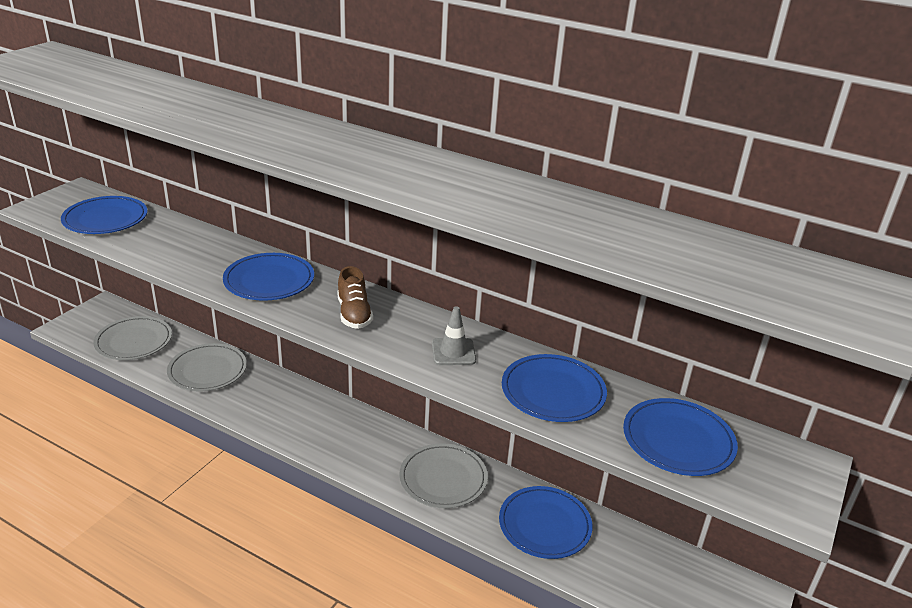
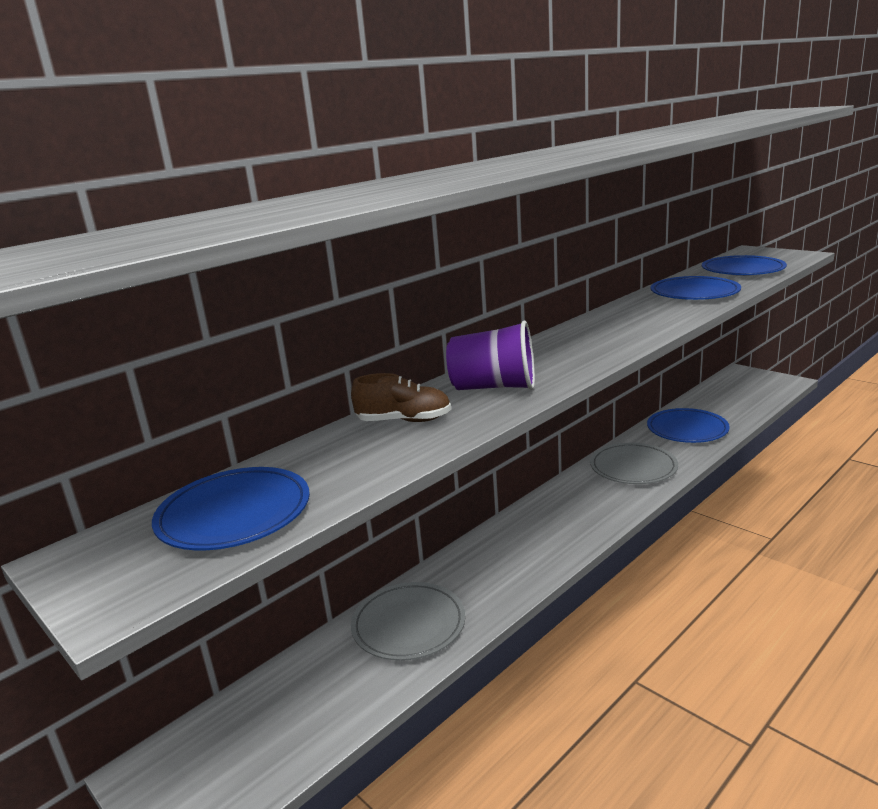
camera: 70 degrees left, 10 degrees down
grey plate [93,316,172,360] -> none
blue plate [223,253,314,301] -> purple cup [446,320,535,390]
brown shoe [337,266,373,329] -> brown shoe moved to [351,373,451,422]
grey traffic cone [432,306,476,365] -> none

